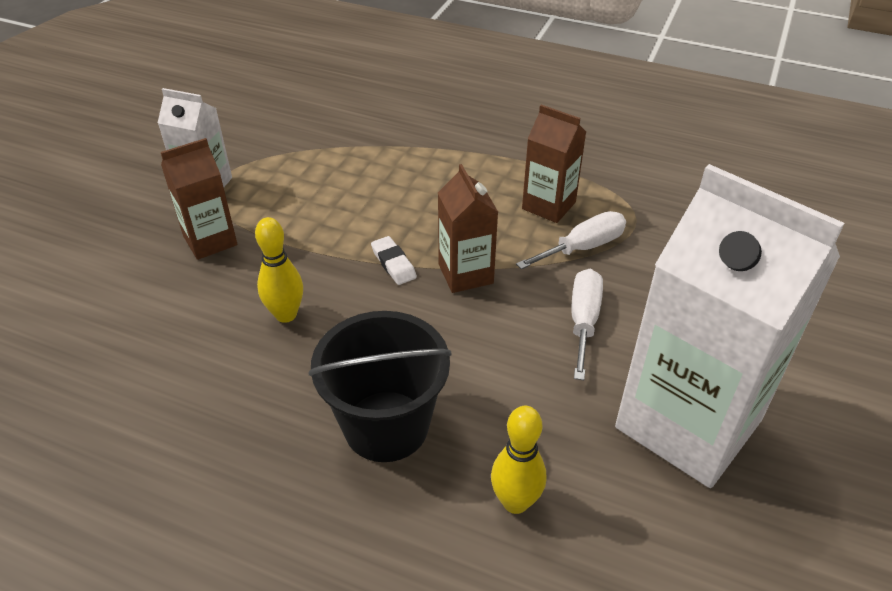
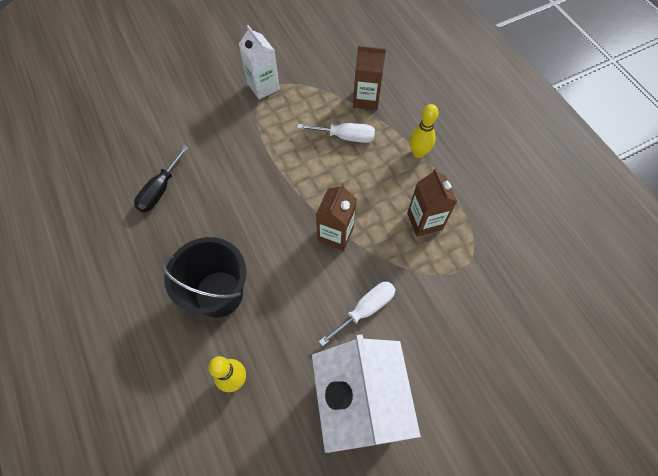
camera: 40 degrees right, 20 degrees up
brown carton [161,138,237,260] -> brown carton moved to [353,46,386,110]
yellow bowling pin [255,217,303,323] -> yellow bowling pin moved to [410,104,439,158]
white eraser [371,236,417,285] -> none
white screwdriver [516,211,626,269] -> white screwdriver moved to [297,123,375,143]
none -> black screwdriver [134,146,189,212]

